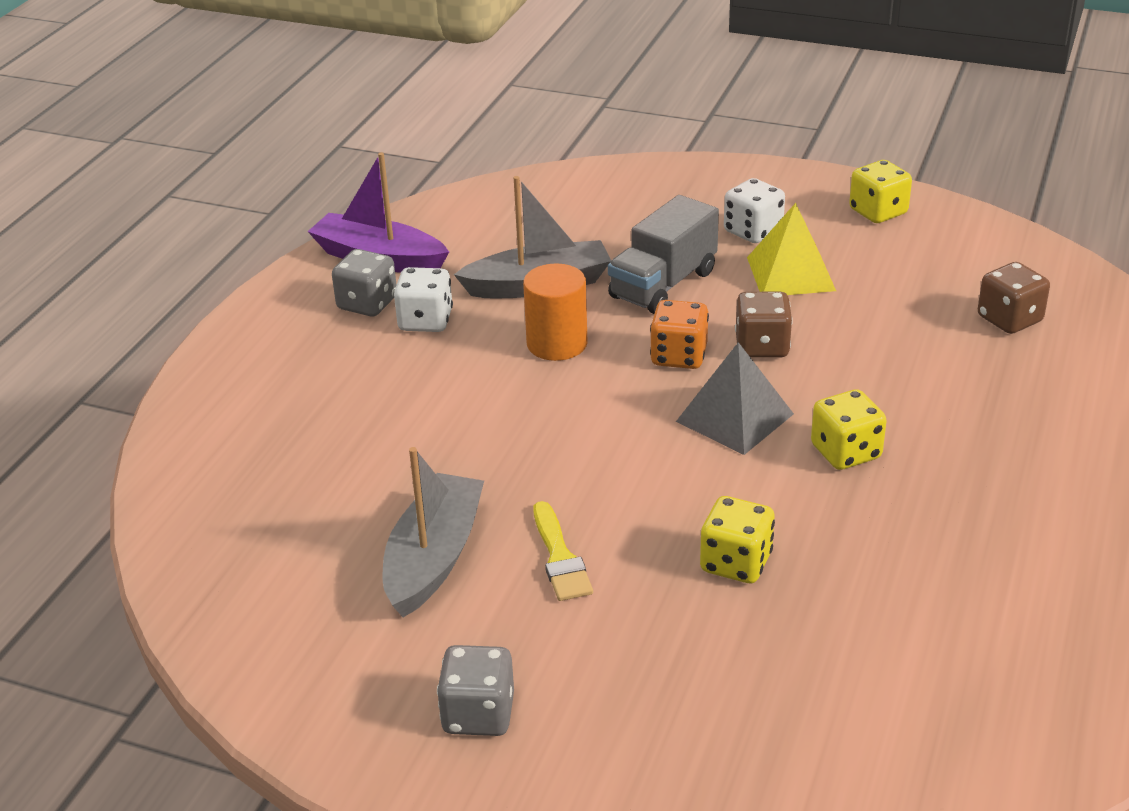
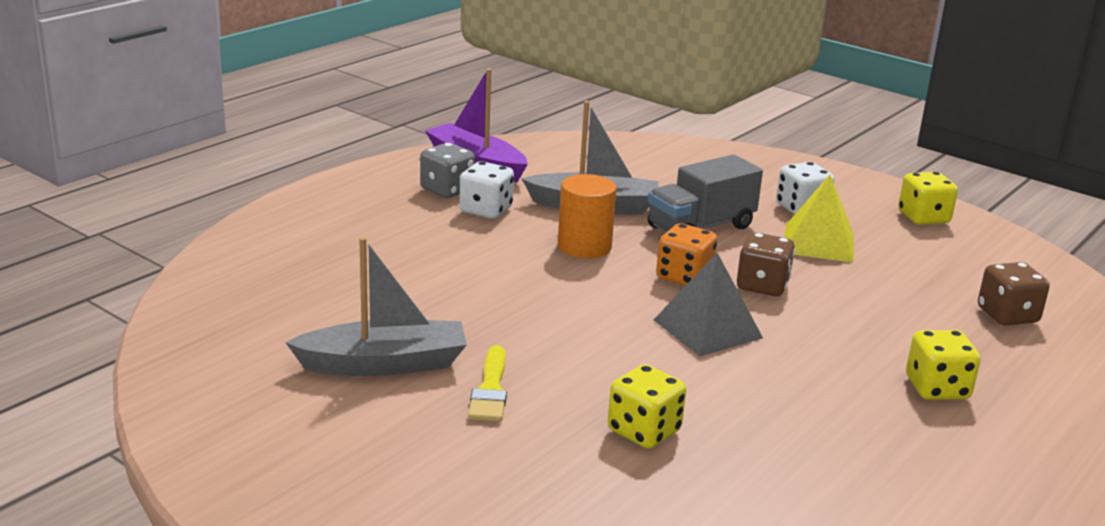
camera: 15 degrees right, 10 degrees down
grey boat [383,447,484,617] -> grey boat turned 45 degrees clockwise [285,237,467,376]
grey dice [437,645,514,736] -> none
yellow dice [811,389,887,470] -> yellow dice moved to [906,330,981,400]

